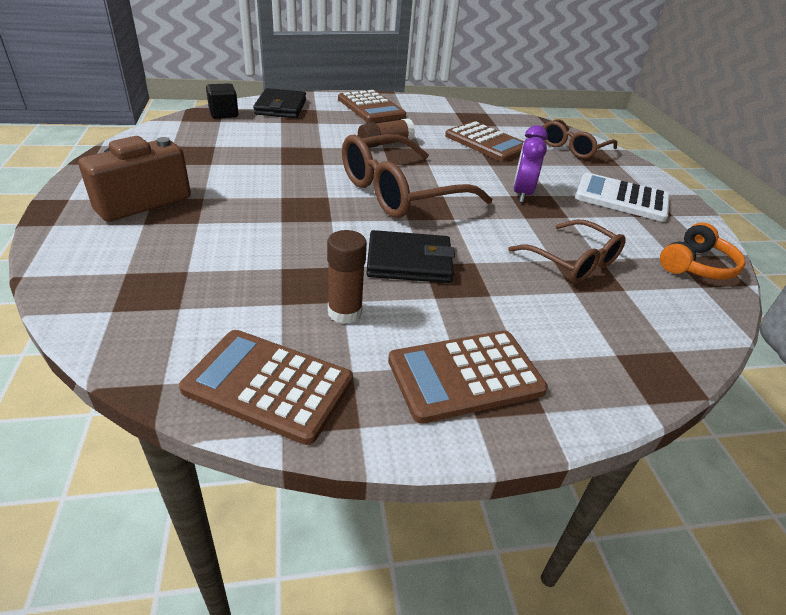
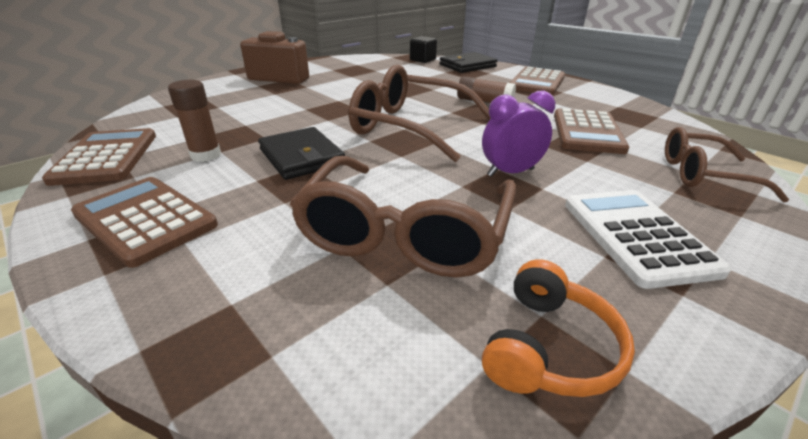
camera: 60 degrees right, 5 degrees down
brown glasses [508,220,626,283] -> brown glasses [290,156,517,278], size x1.62
orange headphones [660,222,745,279] -> orange headphones turned 75 degrees counterclockwise [482,259,635,397]

